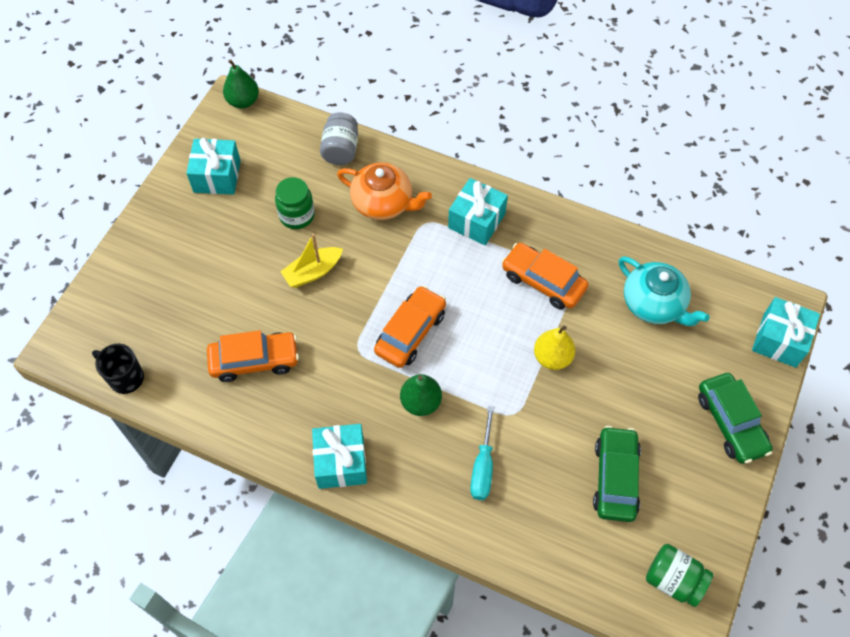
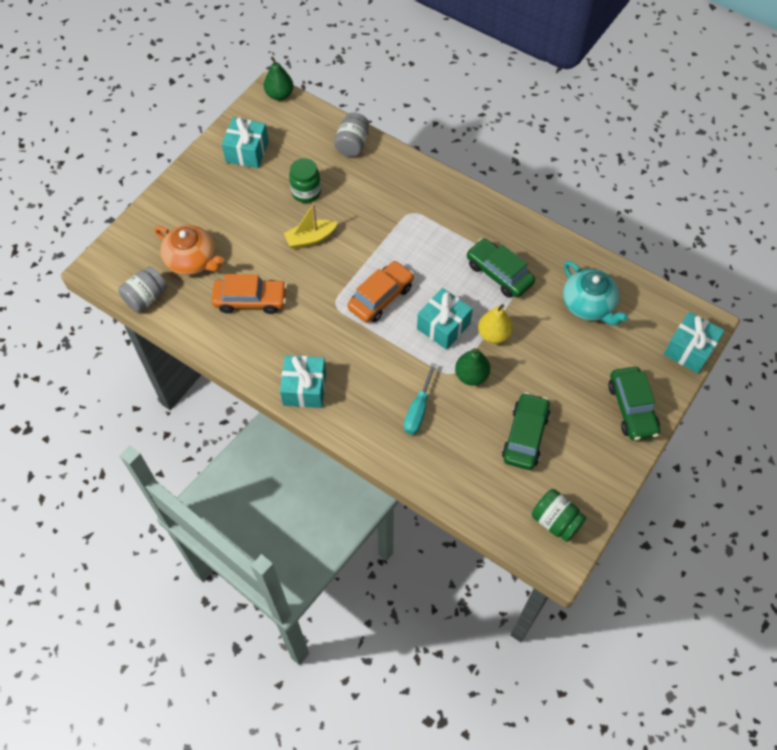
camera: 10 degrees right, 0 degrees up
black mug [92,344,144,394] -> grey jar [118,266,167,313]
orange teapot [337,163,432,220] -> orange teapot moved to [154,225,224,275]
green pear [400,374,442,416] -> green pear moved to [455,348,490,386]
turquoise gift [448,178,508,245] -> turquoise gift moved to [417,288,473,350]
orange car [501,243,589,309] -> green car [466,238,535,298]

